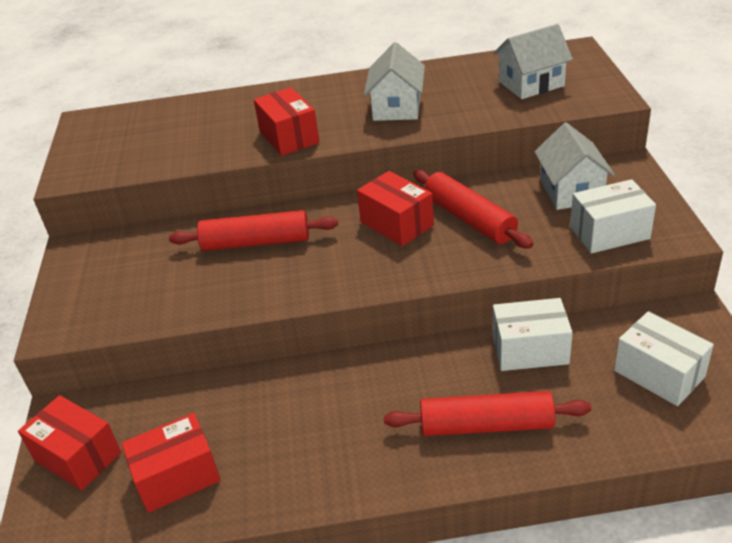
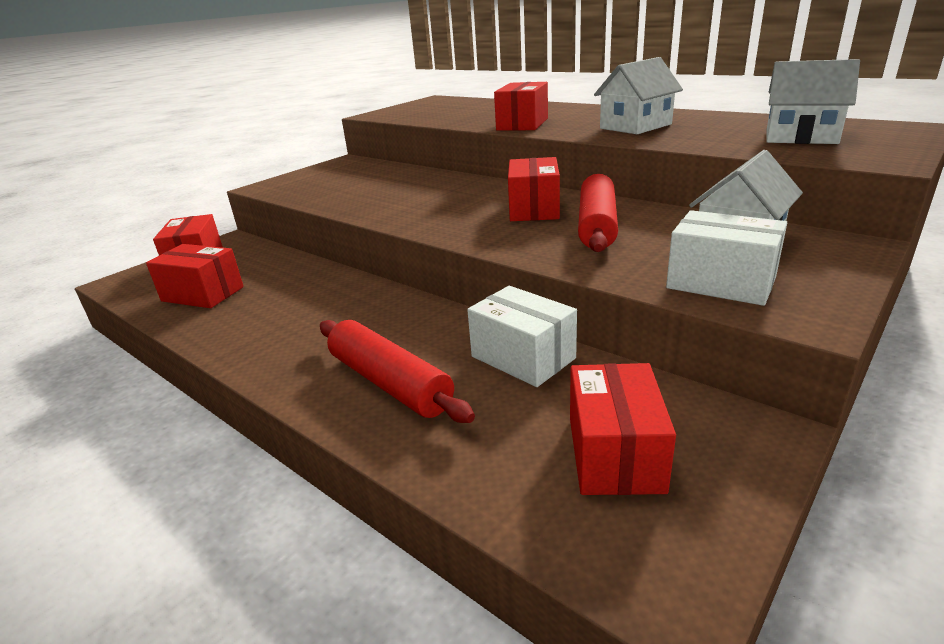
camera: 45 degrees right, 10 degrees down
red rolling pin [169,210,338,251] -> none
white box [614,311,714,406] -> red box [570,363,676,495]

